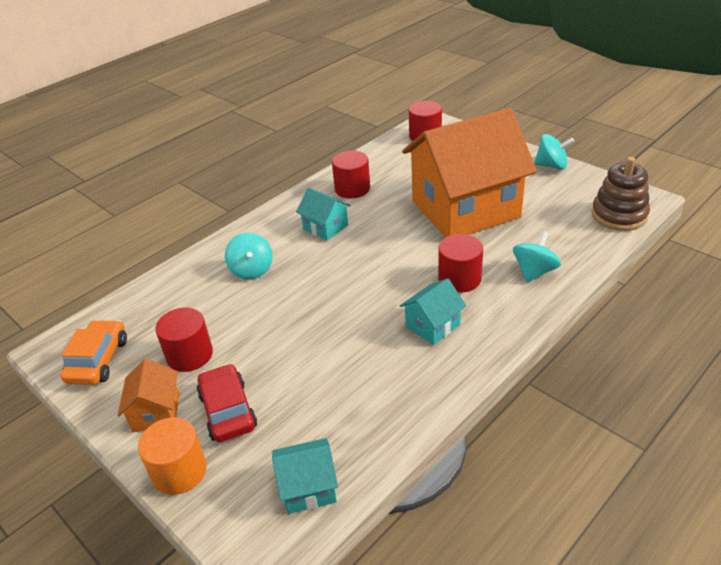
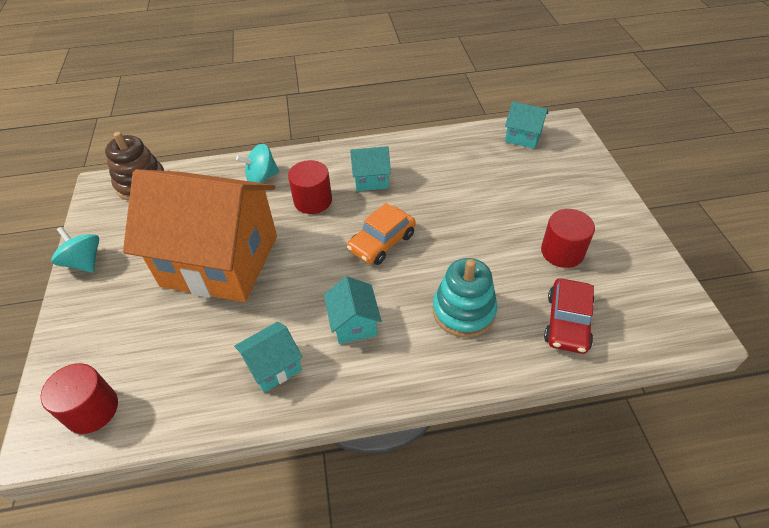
camera: 145 degrees left, 10 degrees up
orange car [61,320,127,385] -> orange car moved to [347,203,416,265]
orange house [118,359,179,432] -> none
orange cylinder [138,418,207,495] -> none
red car [197,364,257,442] -> red car moved to [544,278,595,354]
turquoise spinning top [225,232,273,280] -> turquoise stacking toy [433,258,498,337]
red cylinder [332,151,370,199] -> turquoise house [234,322,303,393]

